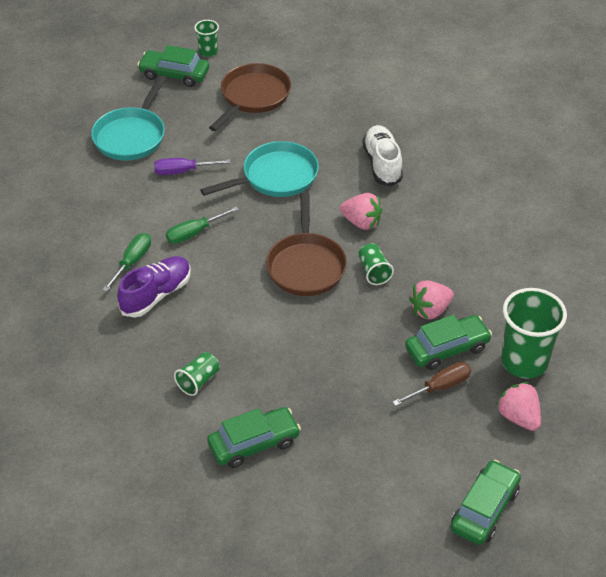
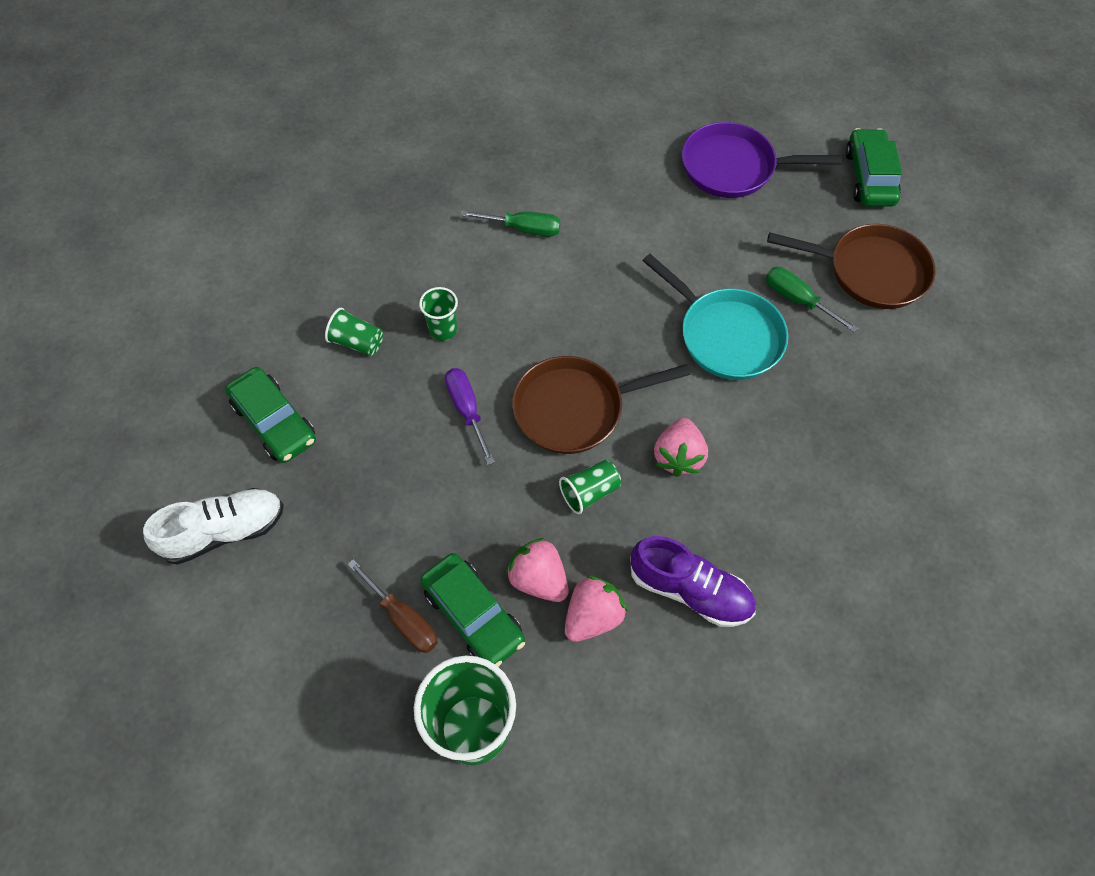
camera: 75 degrees right, 15 degrees up
turquoise pan [91,76,166,160] -> purple pan [682,122,842,198]
purple shoe [117,256,191,318] -> purple shoe moved to [630,536,756,627]
purple screwdriver [154,158,231,175] -> purple screwdriver moved to [445,368,495,465]
green screwdriver [166,207,239,244] -> green screwdriver moved to [766,267,859,333]
green cup [194,20,219,57] -> green cup moved to [419,287,458,341]
white shoe [362,125,403,187] -> white shoe moved to [143,488,284,565]
green car [451,460,521,545] -> none
pink strawberry [496,382,541,431] -> pink strawberry moved to [565,576,628,642]

